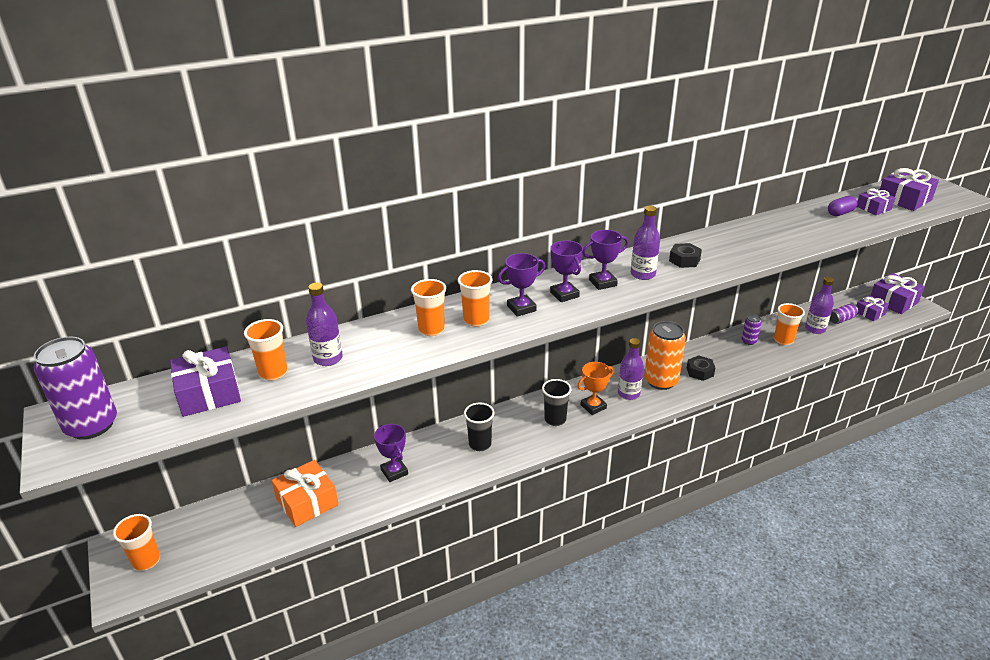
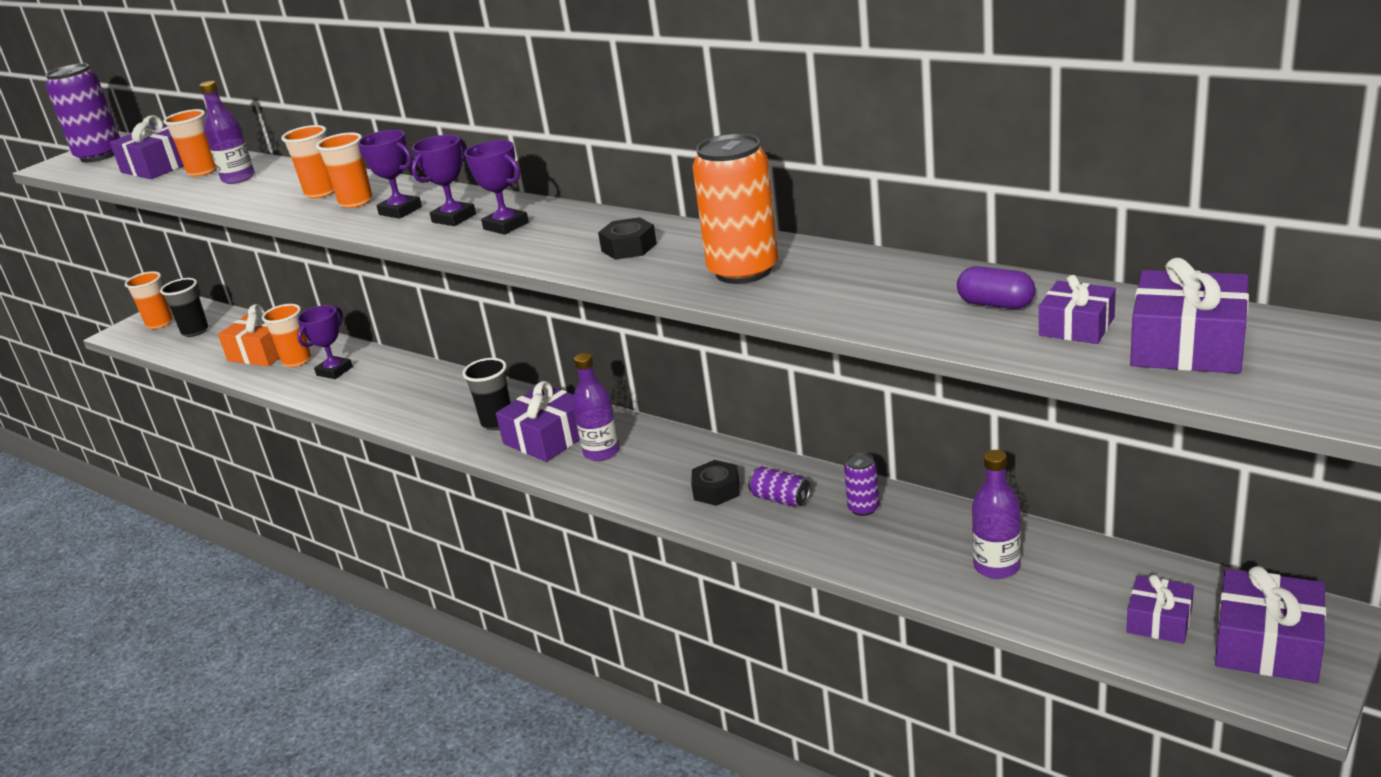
camera: 65 degrees right, 5 degrees down
black cup [464,403,494,451] -> black cup moved to [160,278,208,337]
orange trophy [577,362,614,415] -> purple gift [496,381,580,462]
purple bottle [631,205,660,280] -> none
orange can [644,321,686,390] -> orange can moved to [693,133,778,284]
orange cup [774,303,805,345] -> orange cup moved to [262,304,311,367]
purple can [829,304,858,324] -> purple can moved to [748,466,810,507]

